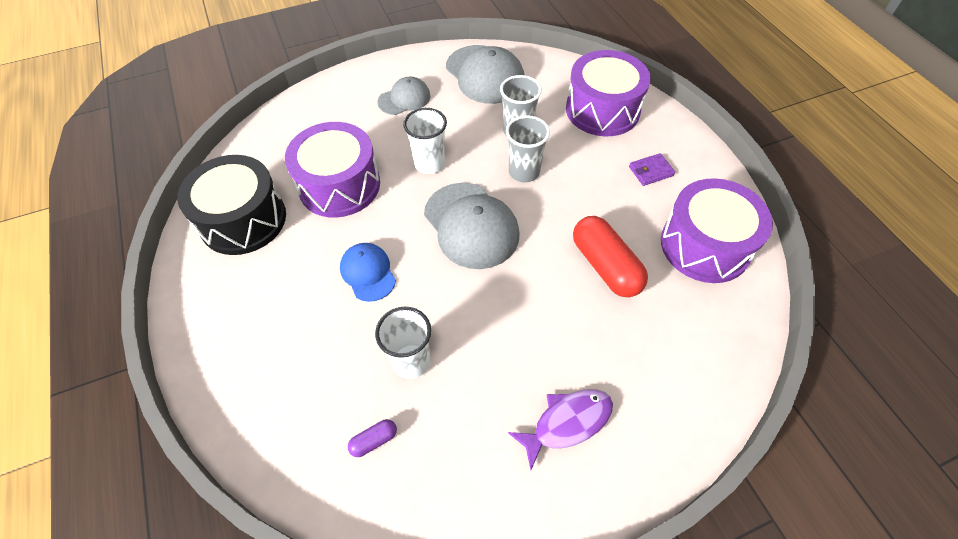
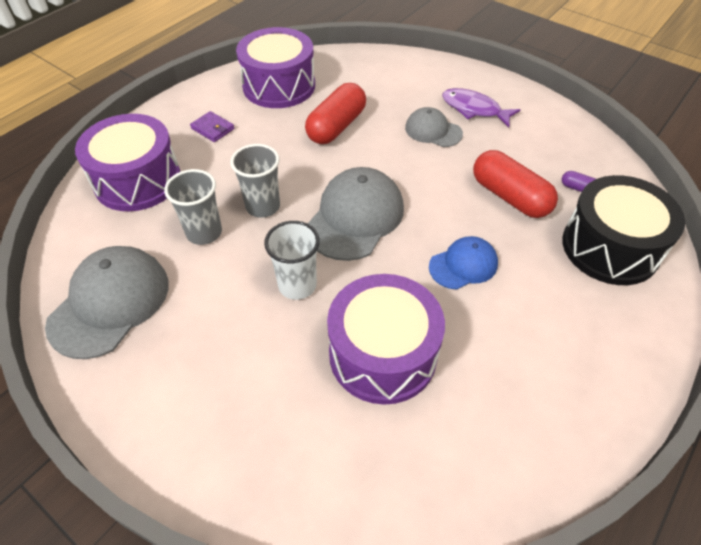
camera: 120 degrees left, 5 degrees down
black drum [177,155,286,255] -> black drum moved to [562,175,685,285]
blue cap [340,243,396,302] -> blue cap turned 150 degrees counterclockwise [429,236,498,290]
white cup [375,307,431,379] -> red capsule [473,150,558,218]
grey cap [377,76,431,115] -> grey cap moved to [405,107,463,147]

